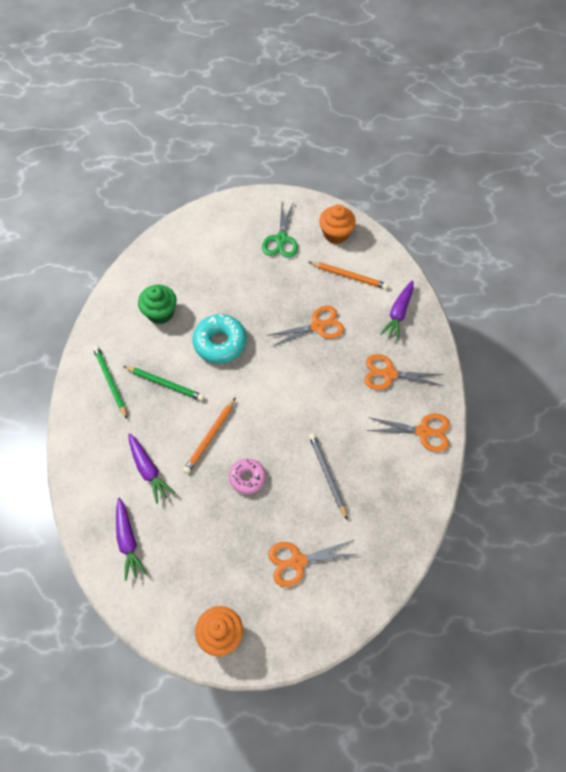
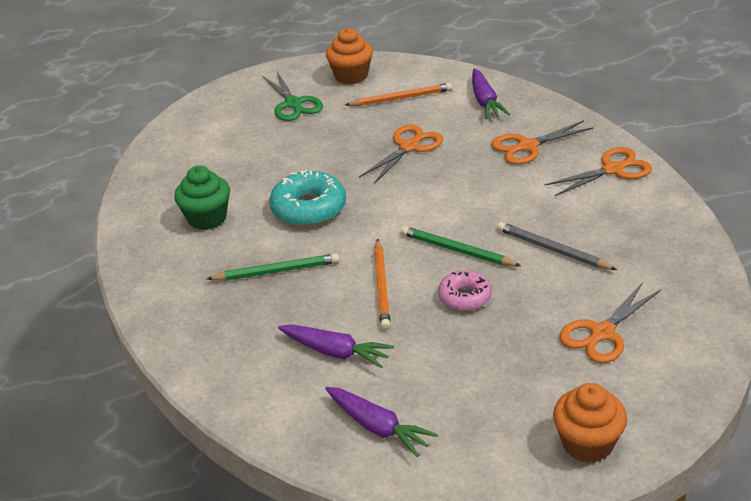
camera: 30 degrees left, 25 degrees down
green pencil [93,345,127,419] -> green pencil moved to [401,226,521,266]

